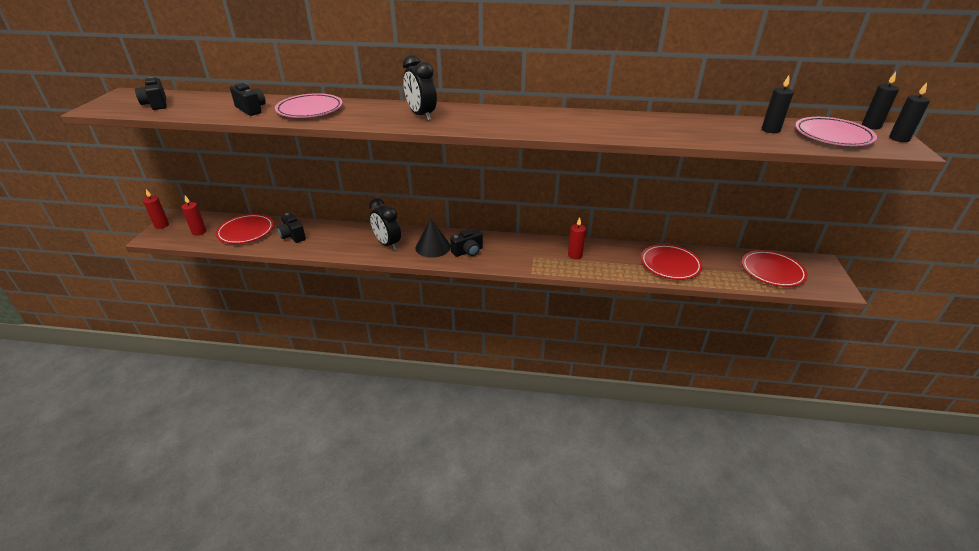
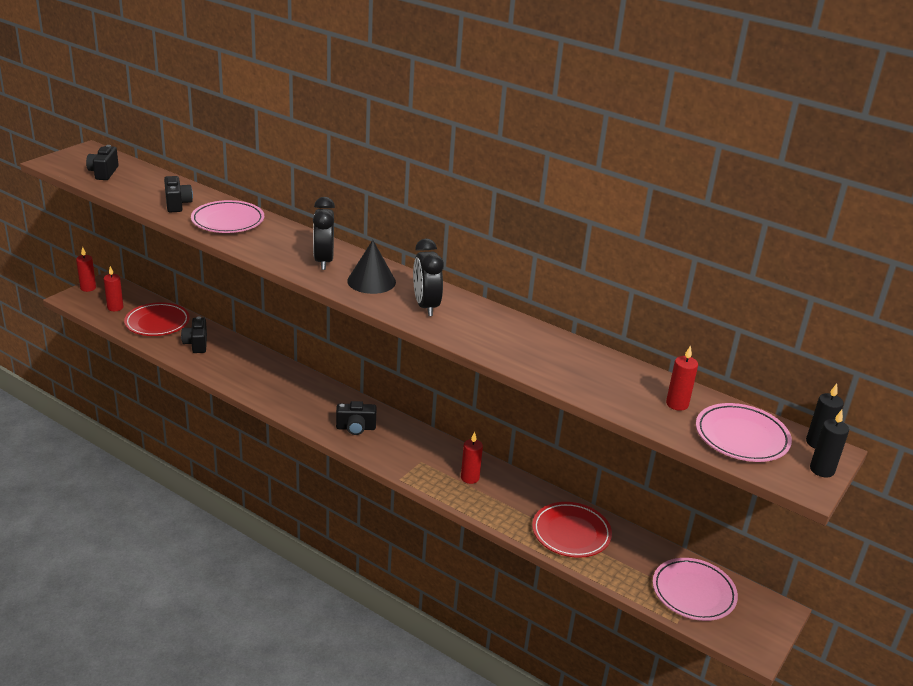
camera: 25 degrees right, 5 degrees down
black clock [369,198,401,250] -> black clock moved to [413,238,444,316]
black cone [415,219,451,258] -> black cone moved to [347,240,396,294]
red plate [742,250,808,287] -> pink plate [653,558,738,621]
black candle [762,75,794,133] -> red candle [666,345,698,411]

